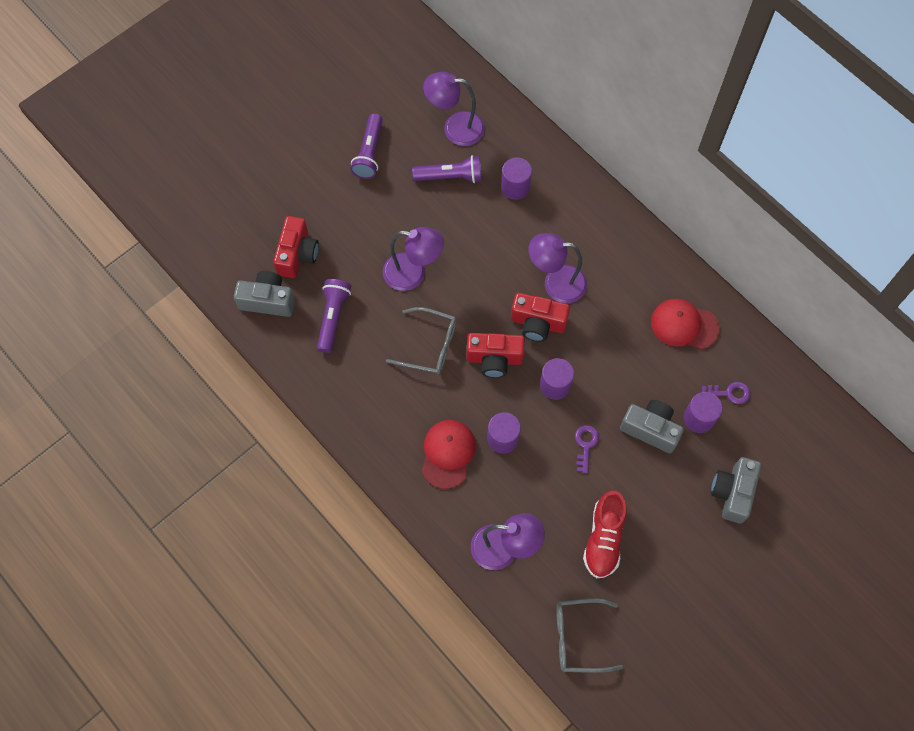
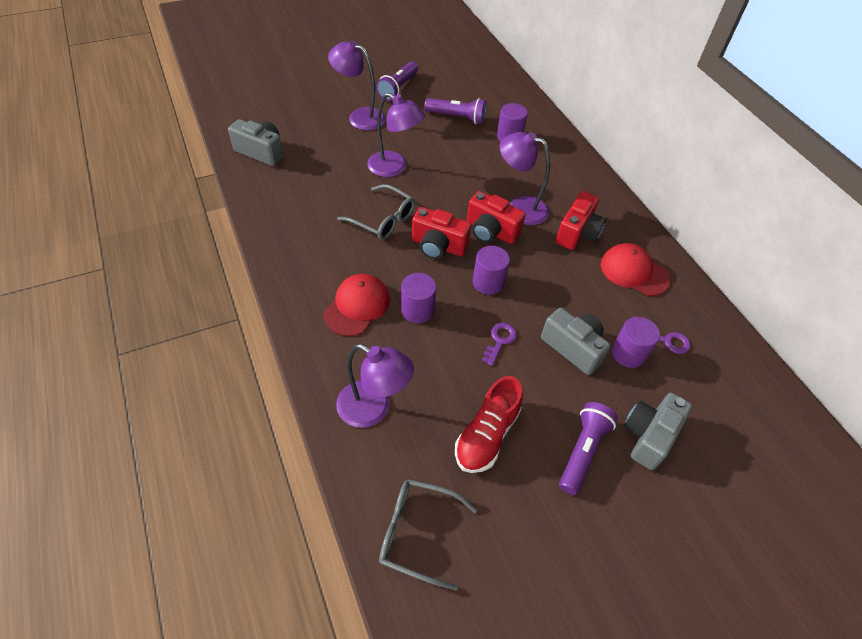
camera: 15 degrees right, 15 degrees down
red camera [273,216,319,278] -> red camera moved to [556,191,606,250]
purple flashlight [317,279,351,353] -> purple flashlight moved to [559,402,618,495]
purple lamp [423,72,485,146] -> purple lamp moved to [328,40,386,131]

